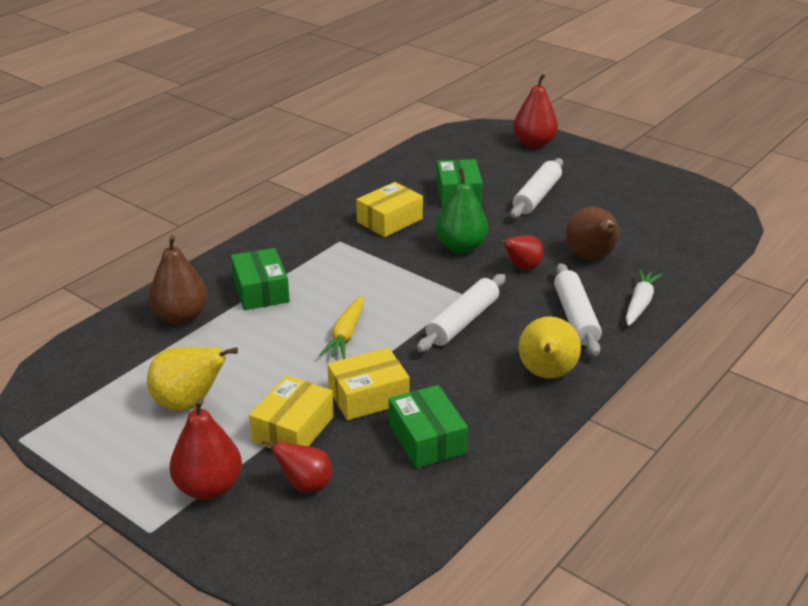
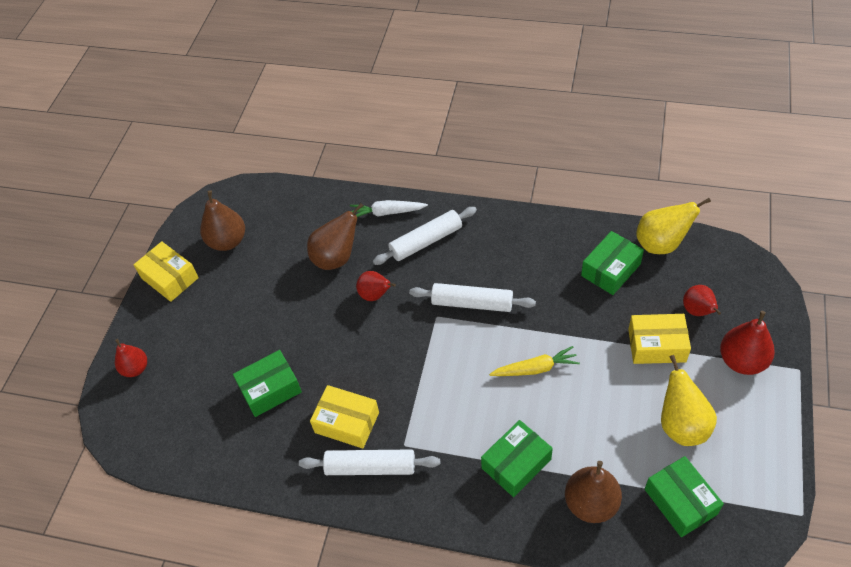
camera: 110 degrees left, 20 degrees up
yellow box [327,348,409,420] -> yellow box moved to [134,241,199,302]
green pear [436,168,488,254] -> none
white rolling pin [511,158,563,218] -> white rolling pin moved to [299,449,440,475]
red pear [513,74,558,148] -> red pear [115,339,147,377], size x0.65
yellow pear [519,316,581,379] -> yellow pear moved to [636,198,711,254]
none -> brown pear [200,190,245,251]
none -> green box [645,456,724,537]

